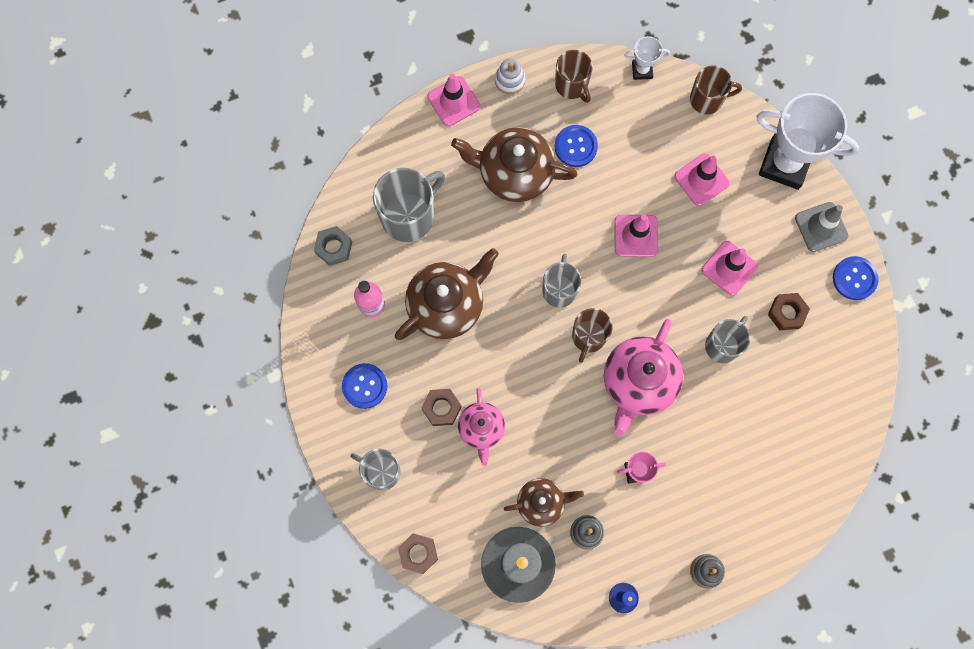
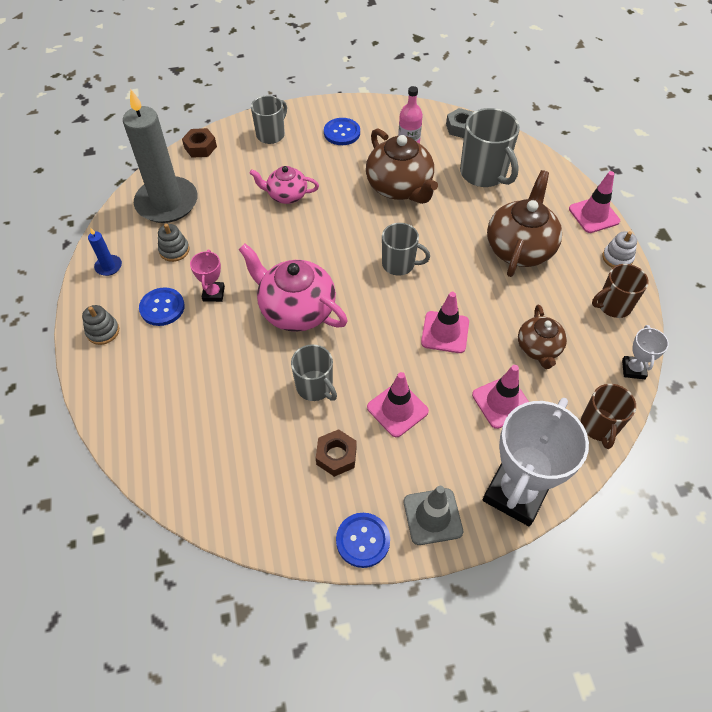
camera: 100 degrees right, 20 degrees down
brown nut [421,389,462,426] -> none
brown teapot [504,478,584,527] -> brown teapot moved to [518,305,567,369]
blue button [555,125,598,167] -> blue button moved to [139,287,185,326]
brown mug [572,308,612,363] -> none

